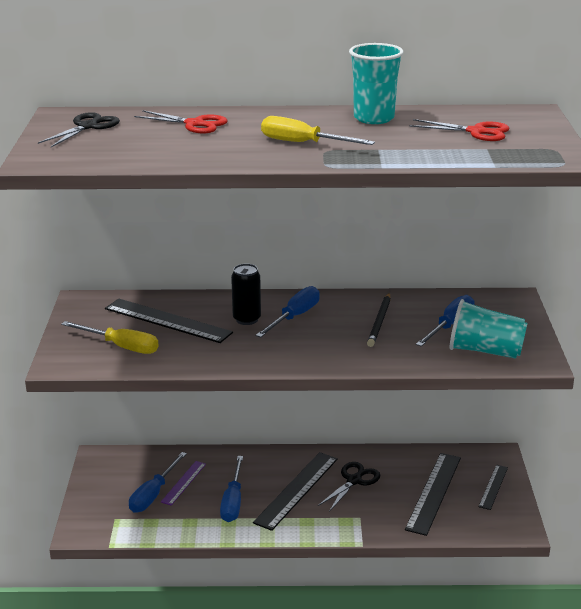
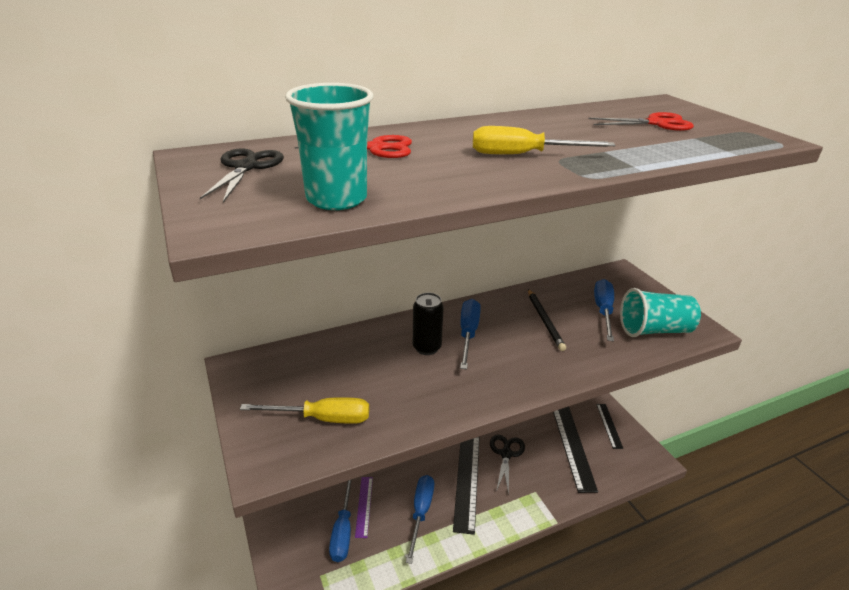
camera: 25 degrees left, 5 degrees up
black ruler [105,299,233,343] -> none
blue screwdriver [220,456,243,522] -> blue screwdriver turned 150 degrees counterclockwise [406,475,434,564]
turquoise cup [349,43,404,124] -> turquoise cup moved to [285,83,374,210]

